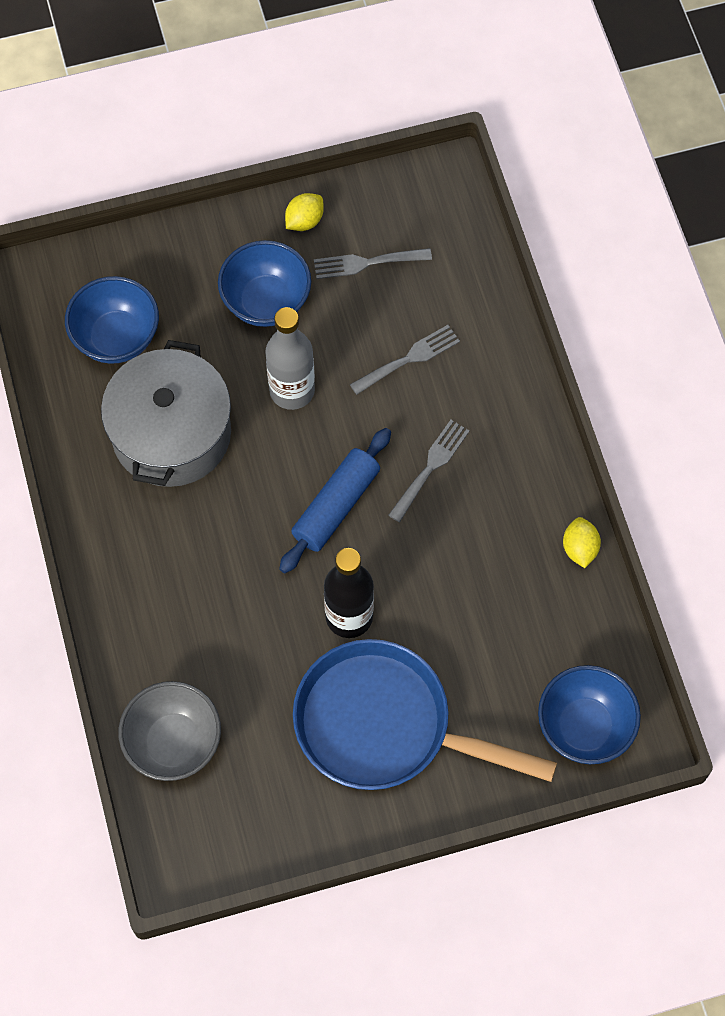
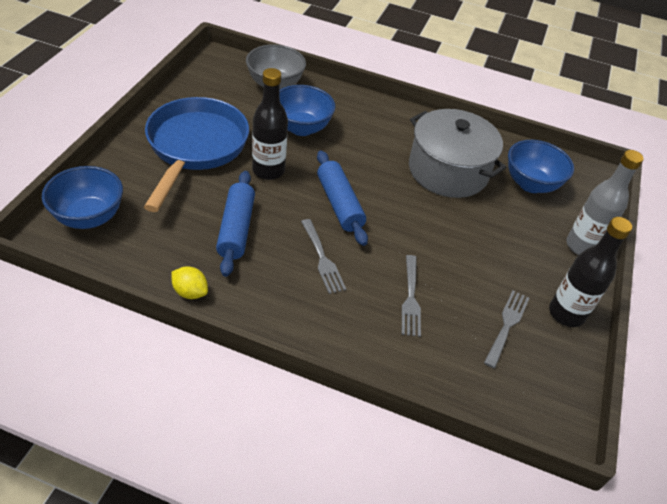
camera: 120 degrees right, 20 degrees down
blue bowl [218,240,311,327] -> blue bowl moved to [279,85,336,136]
grey bottle [265,307,315,410] -> grey bottle moved to [566,150,644,255]
yellow lemon [285,193,324,231] -> black bottle [549,217,632,327]
blue pan [293,639,557,790] -> blue pan turned 45 degrees counterclockwise [144,97,249,212]
none -> blue rolling pin [216,171,255,277]

